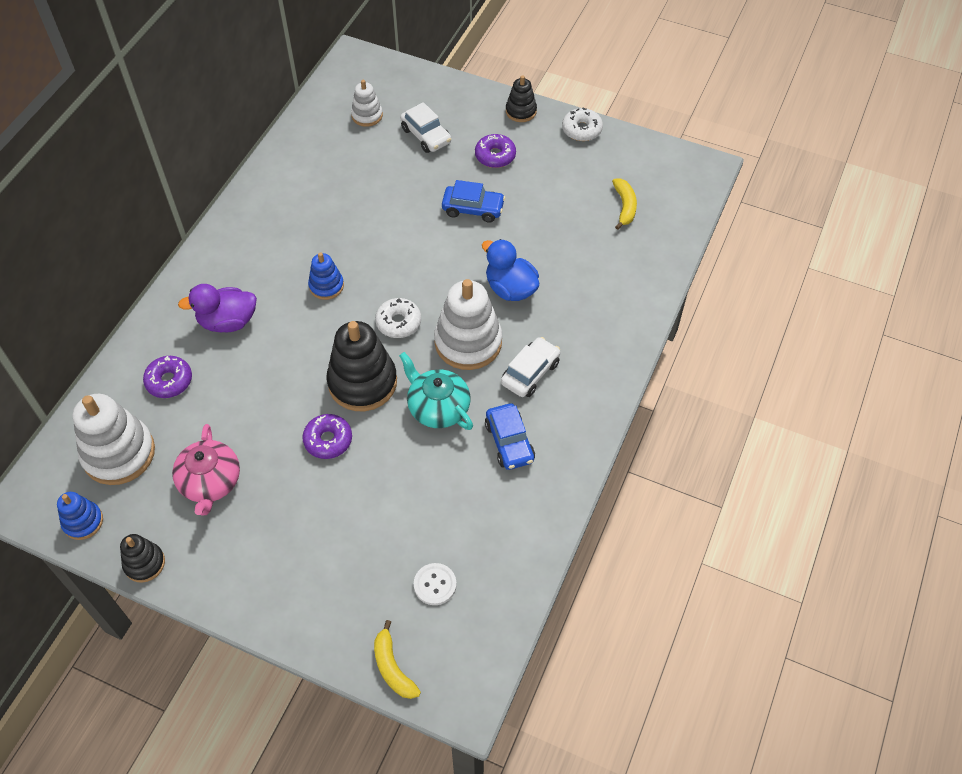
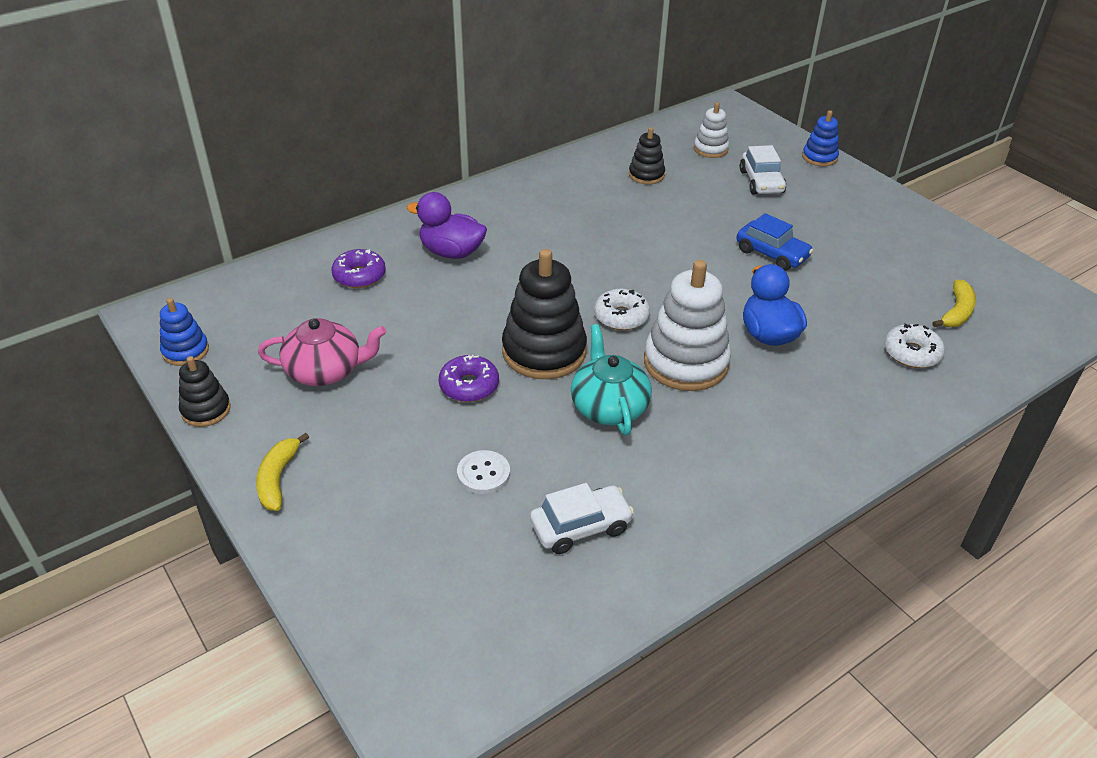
camera: 30 degrees right, 15 degrees down
white stacking toy [73,394,155,485] -> none
pink teapot [172,424,240,516] -> pink teapot turned 120 degrees counterclockwise [258,318,387,386]
blue stacking toy [308,252,344,300] -> blue stacking toy moved to [802,110,839,166]
yellow banana [374,620,421,699] -> yellow banana moved to [256,433,309,511]
white button [414,563,457,605] -> white button moved to [457,450,510,494]
purple donut [475,134,516,168] -> none
blue car [485,403,535,470] -> none
white car [501,337,560,397] -> white car moved to [530,483,634,554]
black stacking toy [506,75,537,122] -> black stacking toy moved to [629,127,665,184]
white donut [562,108,603,141] -> white donut moved to [884,324,945,368]

